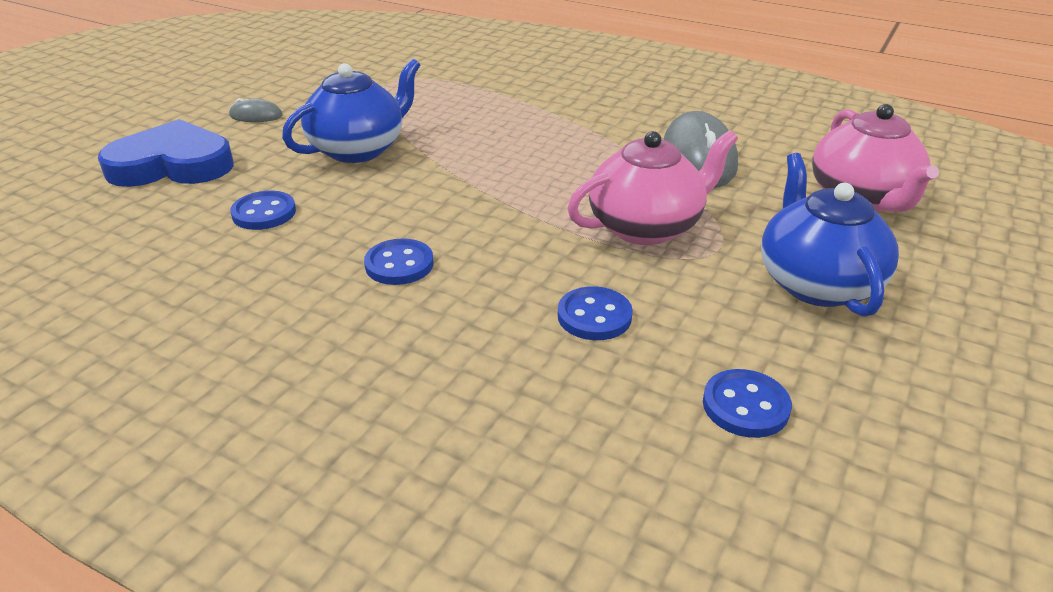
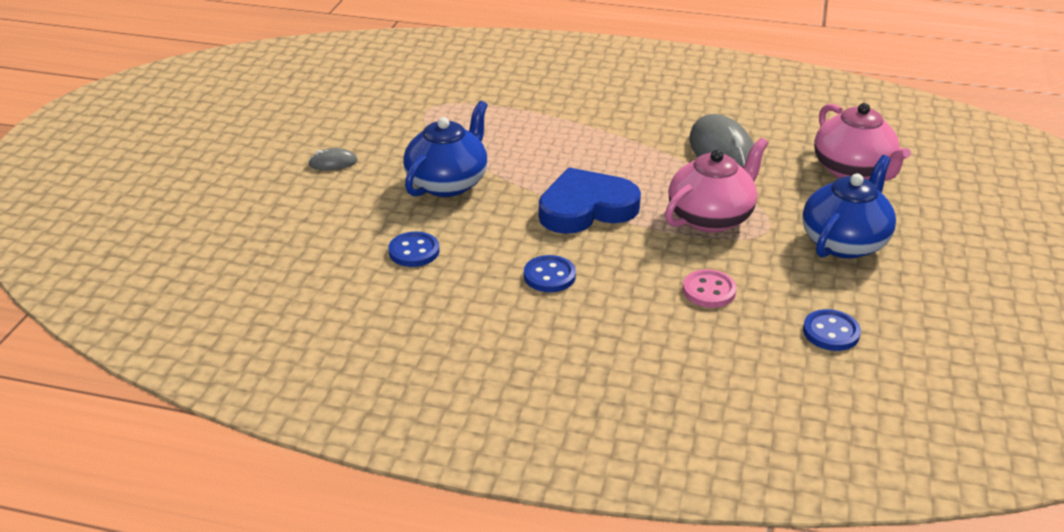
camera: 15 degrees left, 0 degrees up
blue heart [98,119,234,187] -> blue heart moved to [539,167,641,234]
blue button [558,286,633,340] -> pink button [683,269,737,308]
blue teapot [761,153,899,317] -> blue teapot turned 60 degrees clockwise [802,155,896,259]

